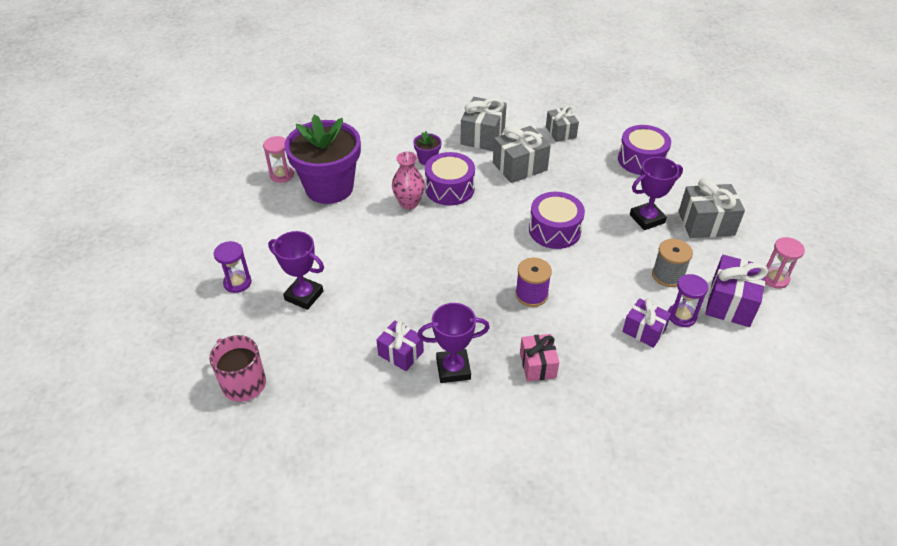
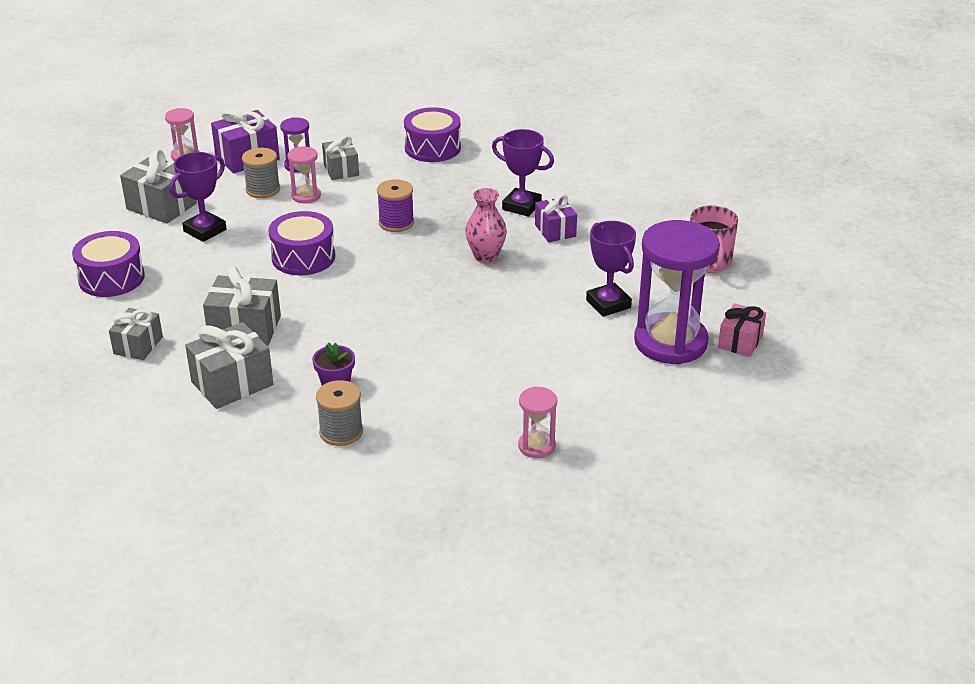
camera: 145 degrees left, 10 degrees down
purple hourglass [214,241,251,293] -> purple hourglass [634,220,720,364], size x2.16
purple flower pot [285,115,361,204] -> none
pink vase [392,152,425,209] -> pink vase moved to [465,188,507,263]
purple drum [425,152,475,206] -> purple drum moved to [404,107,461,162]
pink gift [520,334,559,381] -> pink gift moved to [718,303,766,357]
purple gift [622,298,671,348] -> grey gift [322,136,359,180]
purple trophy [630,157,683,230] -> purple trophy turned 60 degrees counterclockwise [169,152,227,242]
none -> pink hourglass [288,146,321,203]
none -> grey spool [316,380,363,446]

